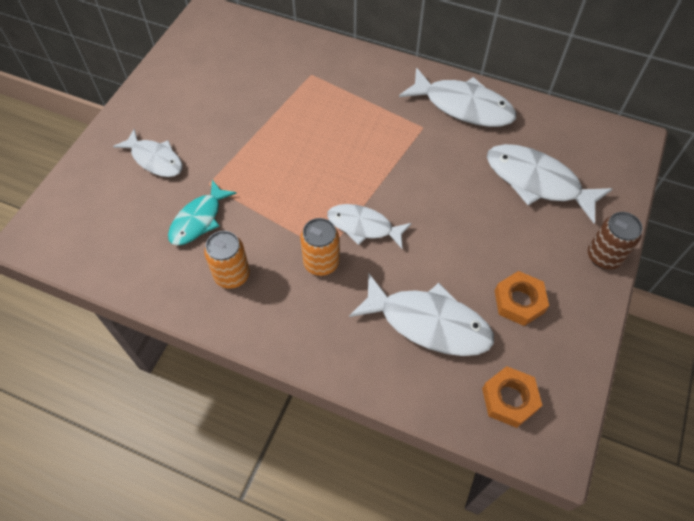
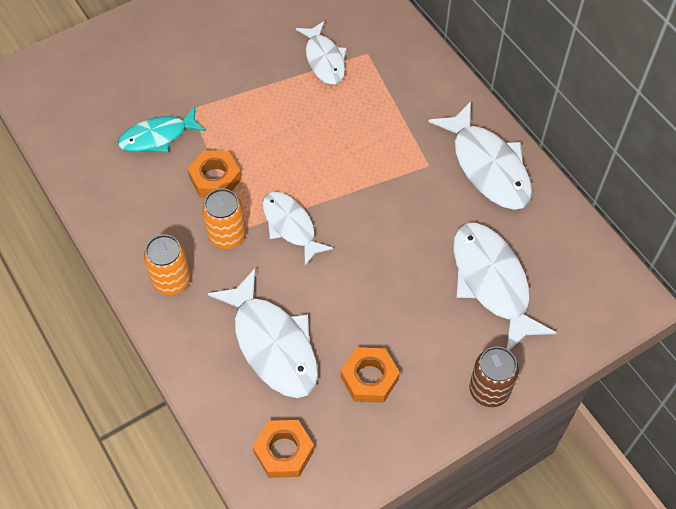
camera: 35 degrees right, 0 degrees up
white fish [113,129,182,177] -> white fish moved to [296,21,347,84]
orange can [204,231,250,289] -> orange can moved to [144,235,191,295]
none -> orange nut [187,150,241,197]

